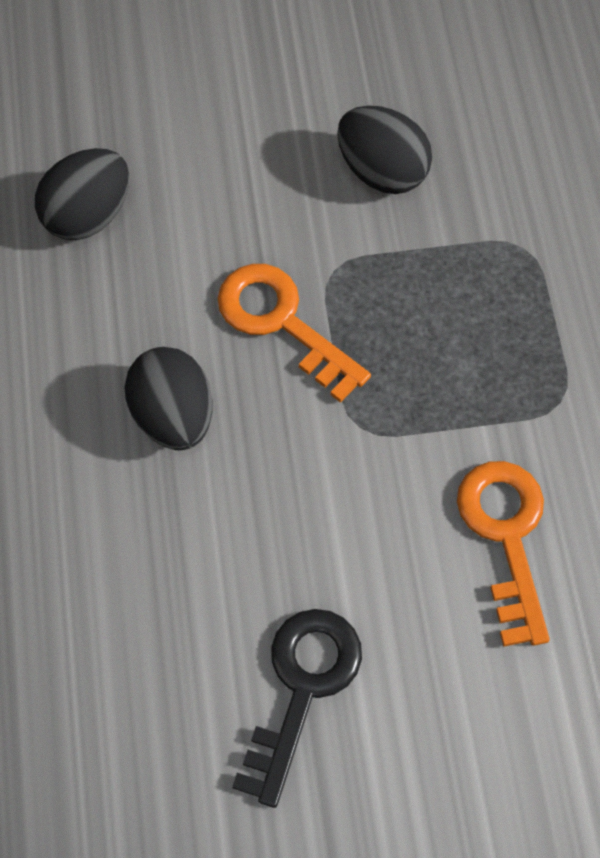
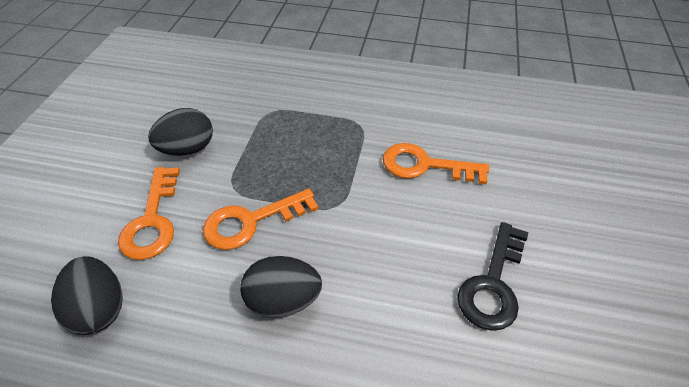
camera: 70 degrees left, 15 degrees down
black key [232,609,362,808] -> black key turned 105 degrees counterclockwise [457,222,529,331]
none -> orange key [118,167,180,260]

